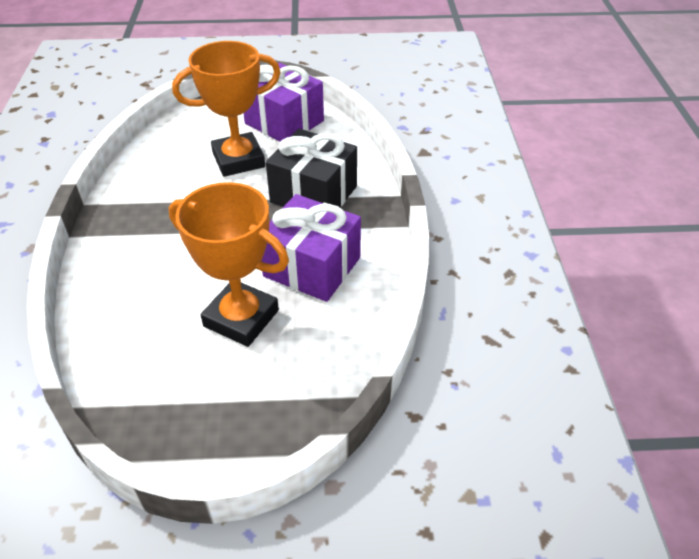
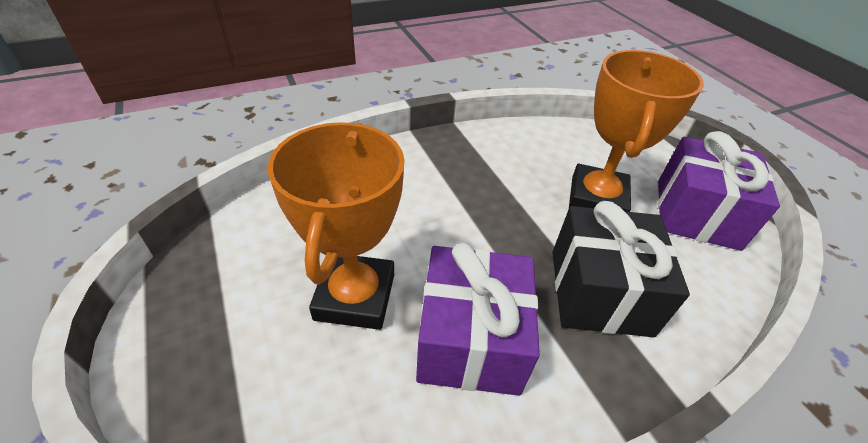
camera: 65 degrees right, 0 degrees up
orange trophy [172,41,281,177] -> orange trophy turned 60 degrees clockwise [569,50,704,212]

